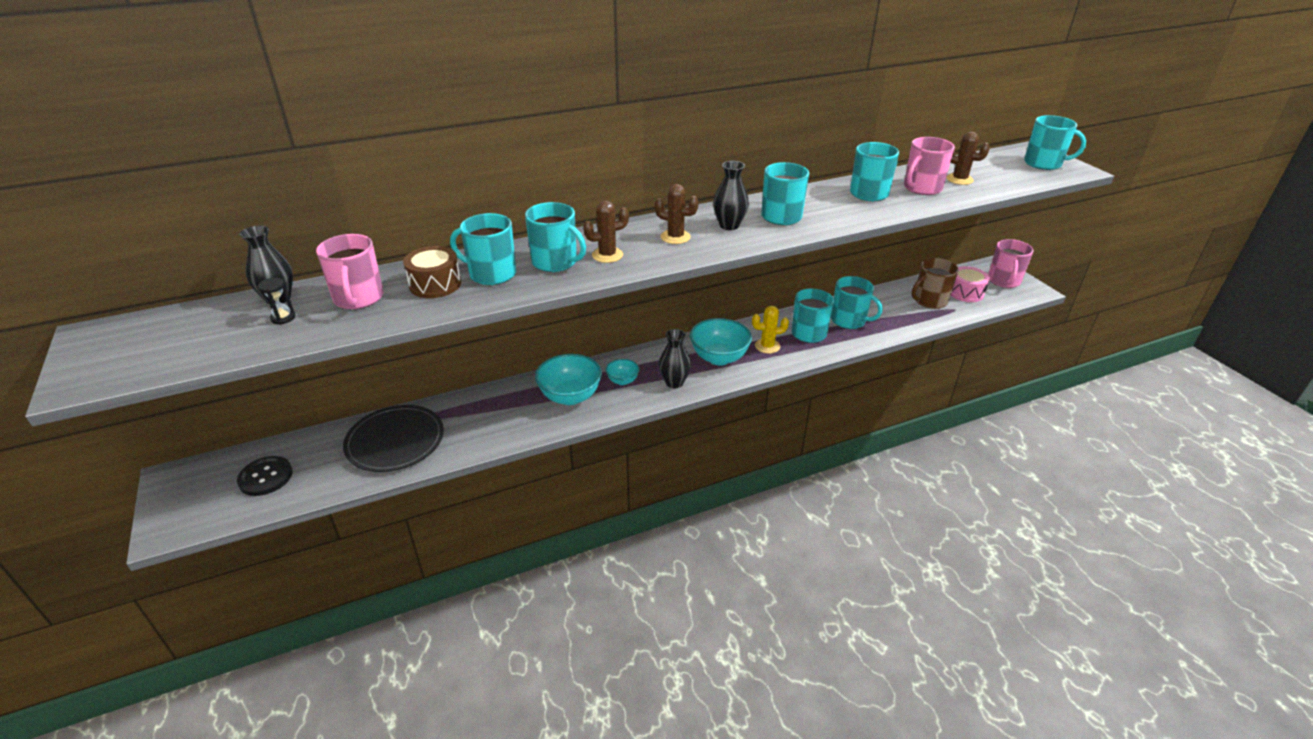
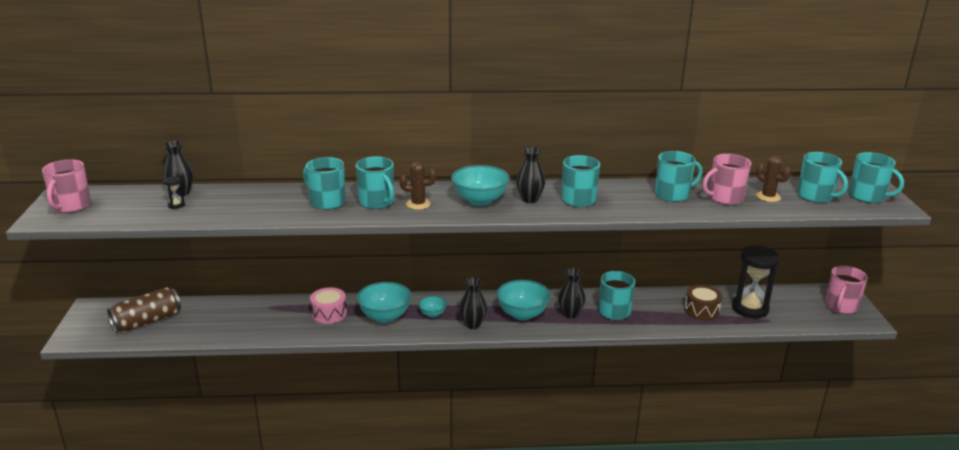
camera: 20 degrees right, 10 degrees down
black button [237,456,292,496] -> brown can [107,287,181,332]
pink mug [316,234,384,309] -> pink mug moved to [42,159,91,213]
black plate [343,405,444,472] -> none
brown drum [403,246,461,298] -> brown drum moved to [684,285,722,321]
brown cactus [655,184,699,244] -> turquoise bowl [451,165,510,206]
yellow cactus [752,306,789,354] -> black vase [558,268,585,319]
turquoise mug [831,276,882,329] -> turquoise mug moved to [797,152,848,203]
brown mug [912,258,959,309] -> black hourglass [732,245,780,318]
pink drum [951,266,990,302] -> pink drum moved to [310,287,347,324]

